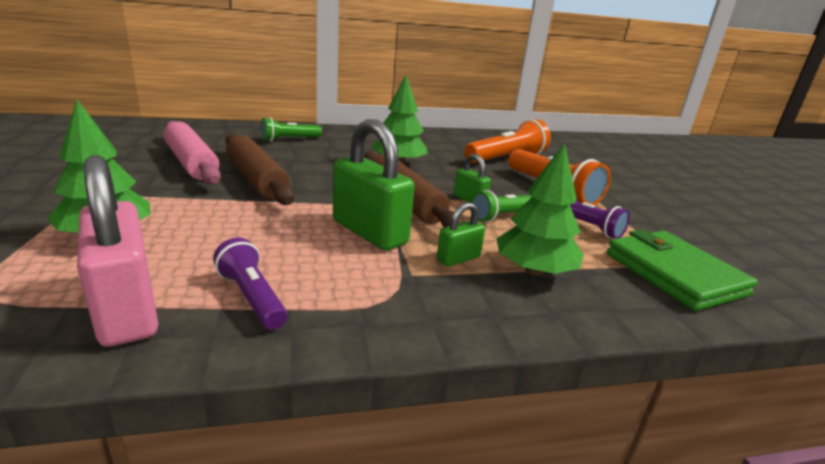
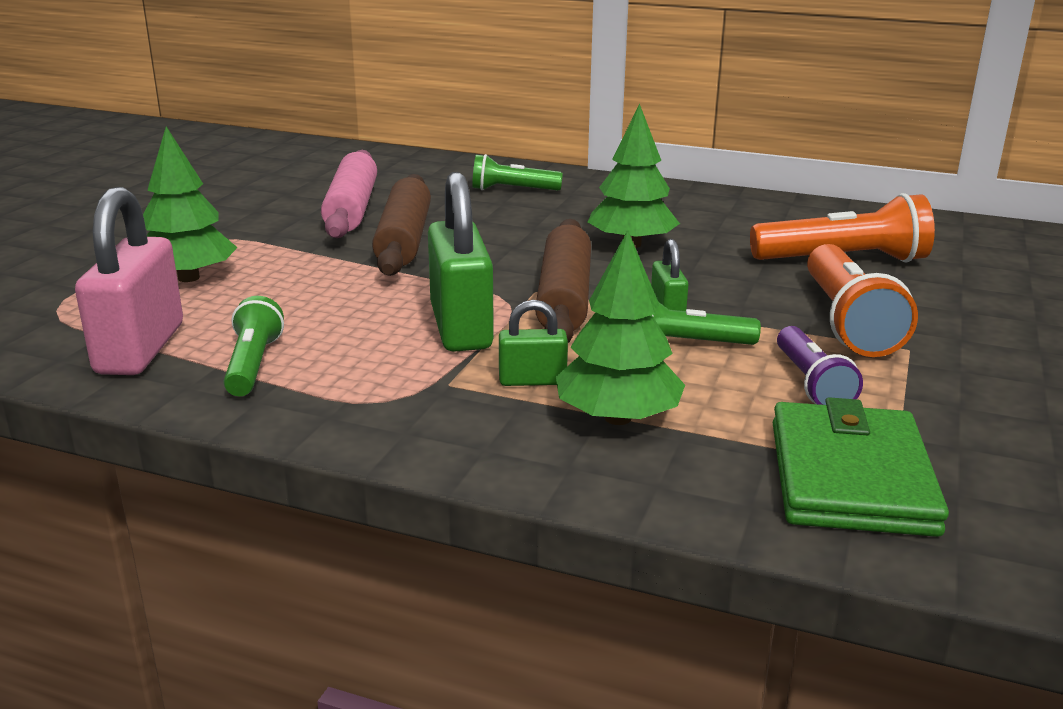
camera: 35 degrees right, 0 degrees up
purple flashlight [213,238,288,330] -> green flashlight [224,296,284,396]

